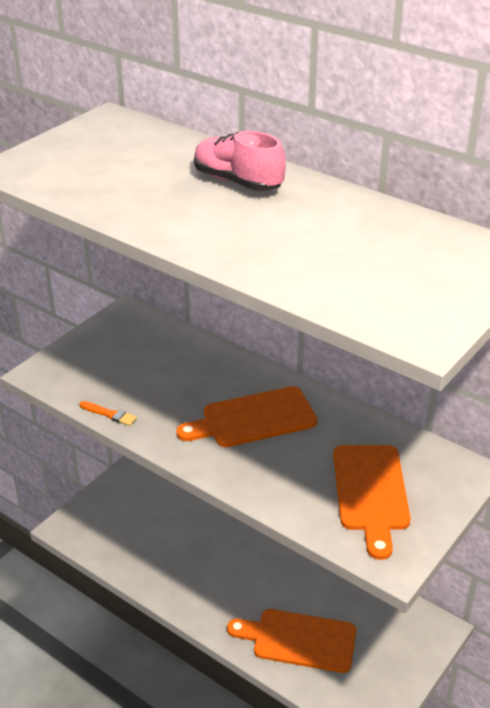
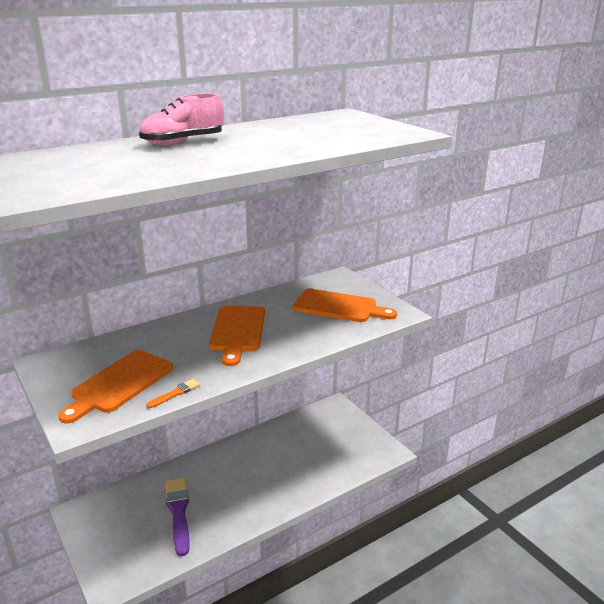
camera: 70 degrees left, 10 degrees down
orange cutting board [227,609,356,673] -> orange cutting board moved to [58,350,173,424]
none -> purple brush [165,477,190,556]

